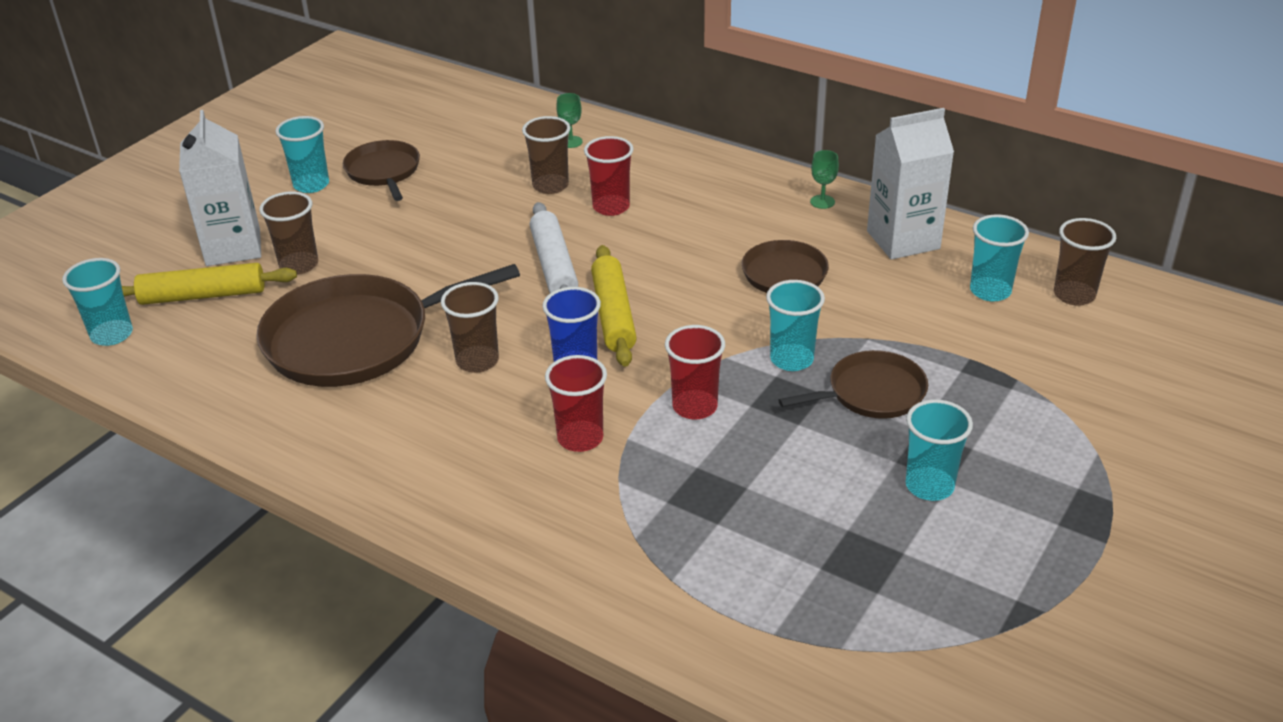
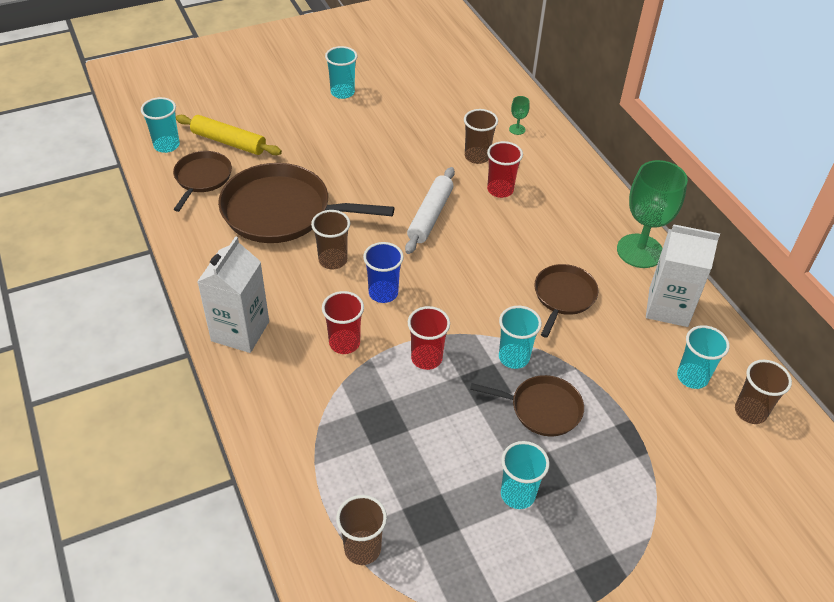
camera: 30 degrees right, 10 degrees up
white carton [179,110,261,266] -> white carton moved to [197,236,269,353]
brown cup [259,191,318,275] -> brown cup moved to [336,495,387,565]
brown pan [343,140,420,201] -> brown pan moved to [173,151,232,212]
yellow rolling pin [591,245,637,367] -> none
green goblet [810,150,839,209] -> green goblet [617,160,688,268], size x2.49

